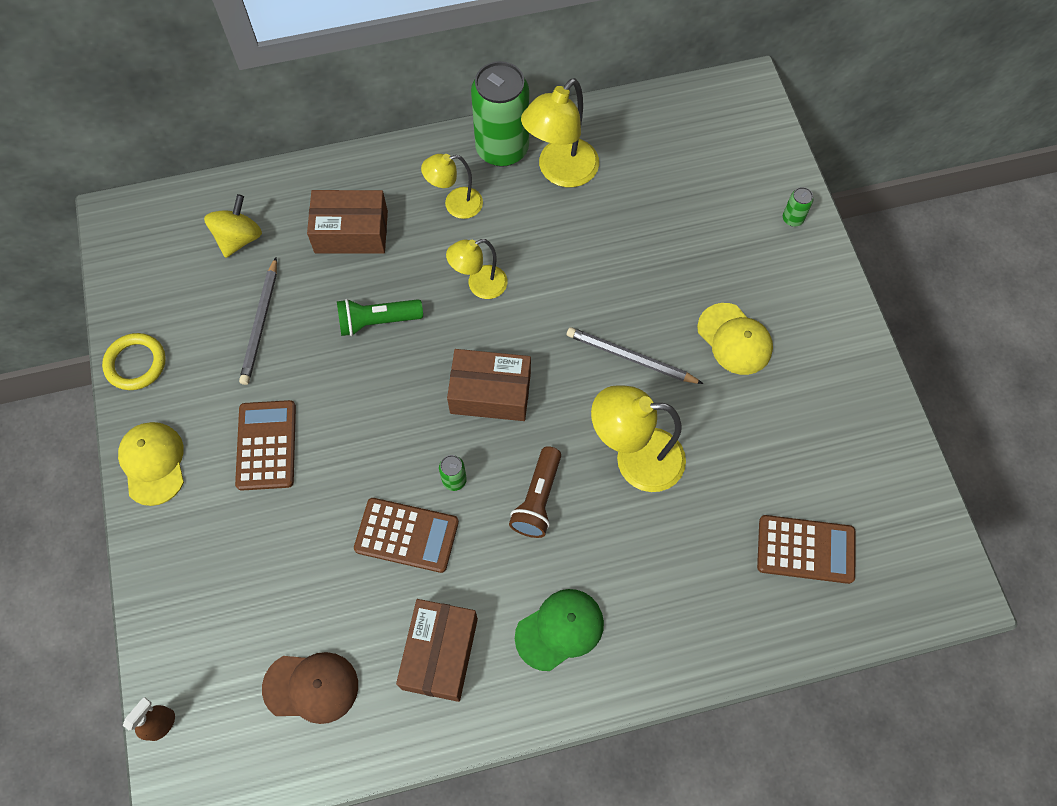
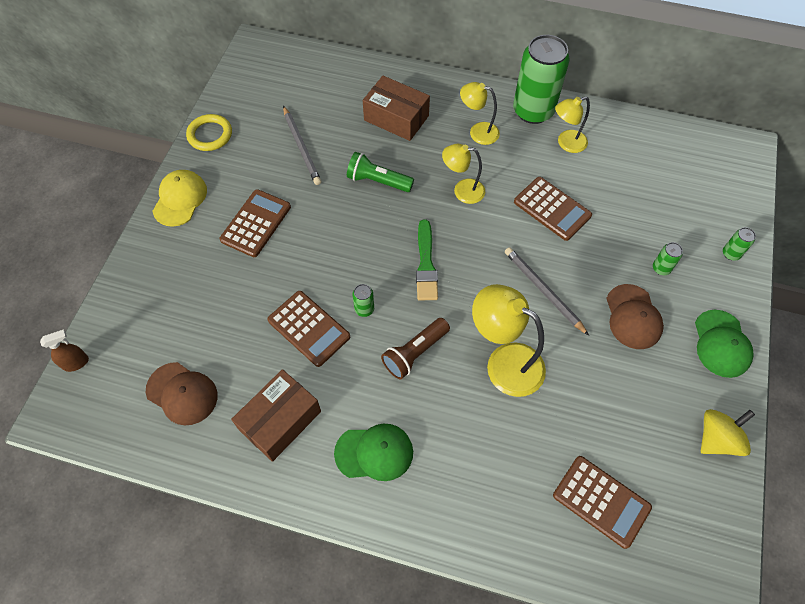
camera: 30 degrees right, 5 degrees down
yellow spinning top [204,194,262,258] -> yellow spinning top moved to [701,409,755,456]
grey pencil [239,257,277,385] -> grey pencil turned 60 degrees counterclockwise [283,106,321,185]
brown box [447,349,531,421] -> green brush [416,219,438,300]
yellow lamp [521,78,599,187] -> yellow lamp [555,96,590,153], size x0.61
yellow cap [697,303,773,375] -> brown cap [606,284,664,349]
none -> brown calculator [514,177,592,241]
none -> green can [653,242,683,275]
none -> green cap [695,310,753,378]

